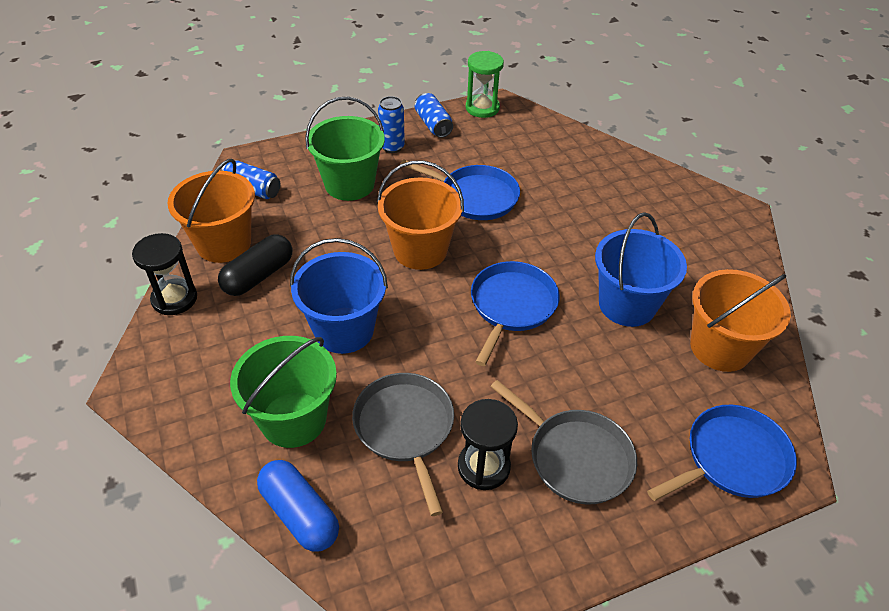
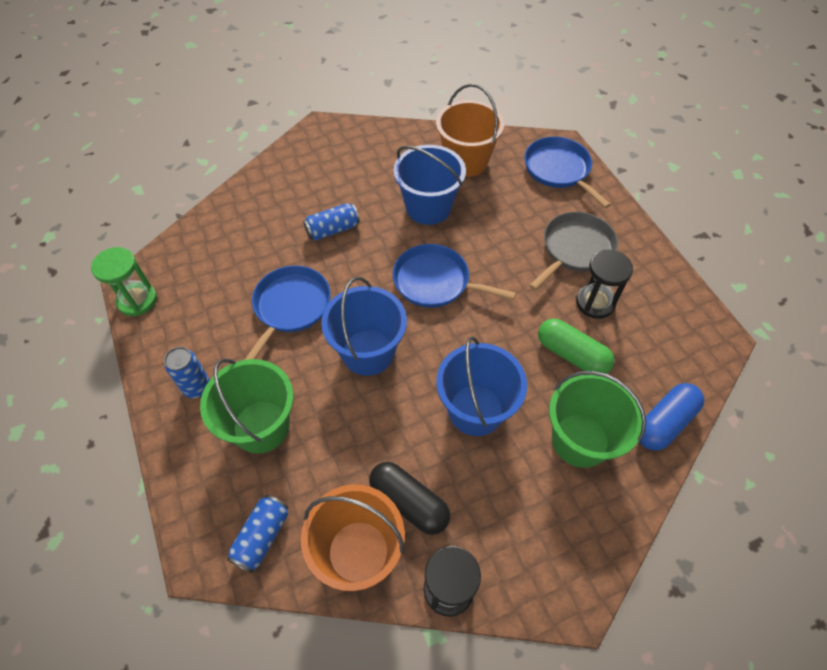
camera: 90 degrees left, 10 degrees up
grey pan [352,373,454,516] -> green capsule [538,319,615,374]
orange bucket [377,160,464,270] -> blue bucket [321,277,407,376]
blue can [415,93,453,138] -> blue can moved to [303,203,360,240]

